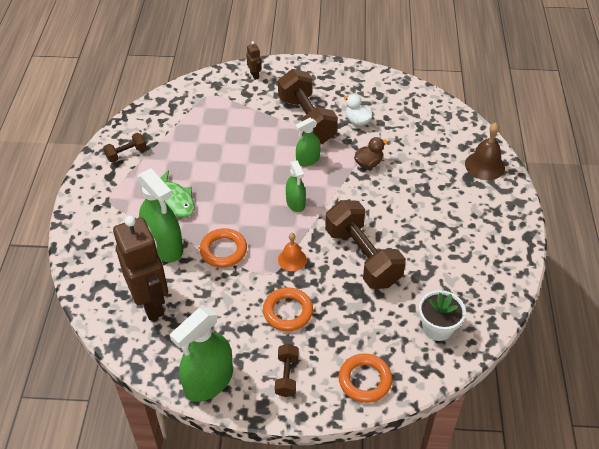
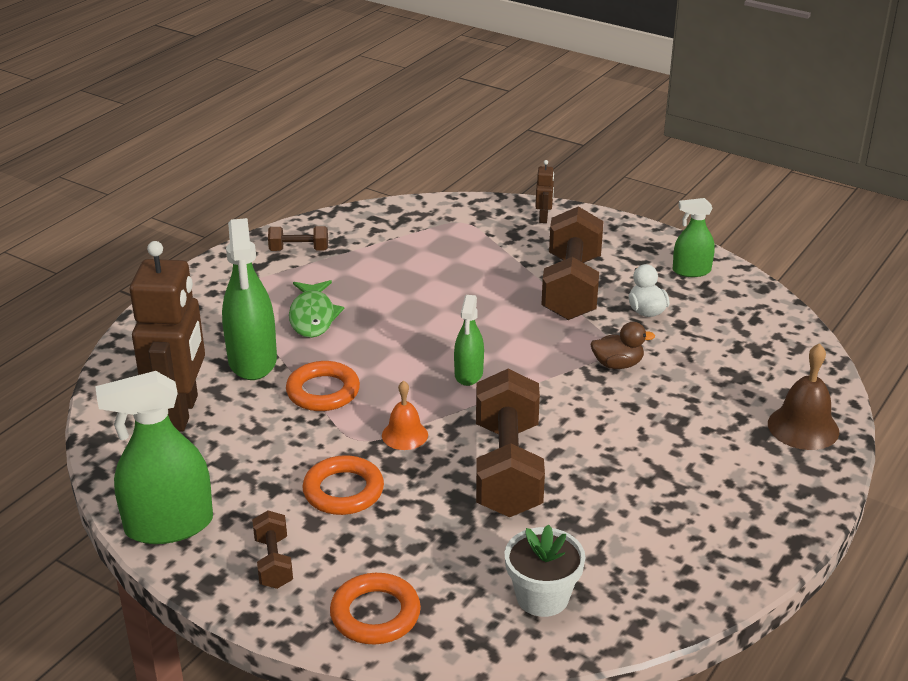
camera: 30 degrees right, 15 degrees down
brown dumbbell [275,344,299,397] -> brown dumbbell turned 45 degrees counterclockwise [252,510,293,589]
green spray bottle [295,118,321,167] -> green spray bottle moved to [673,198,715,277]

